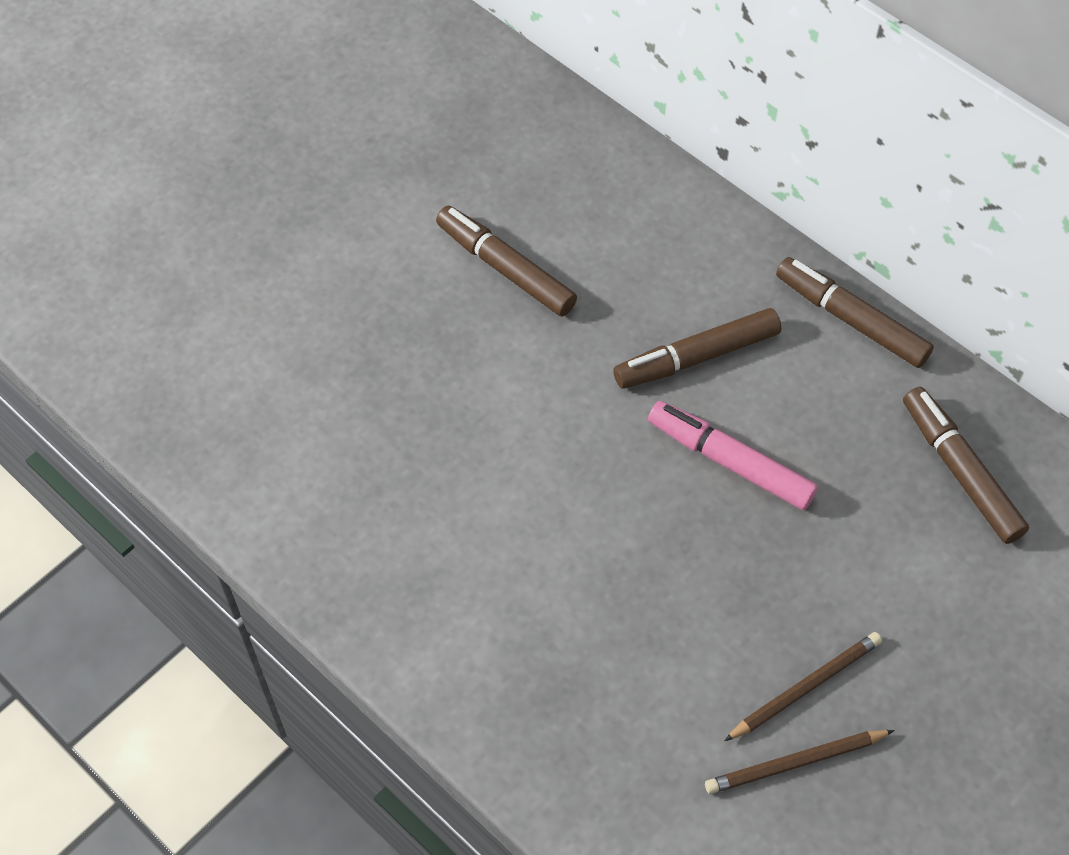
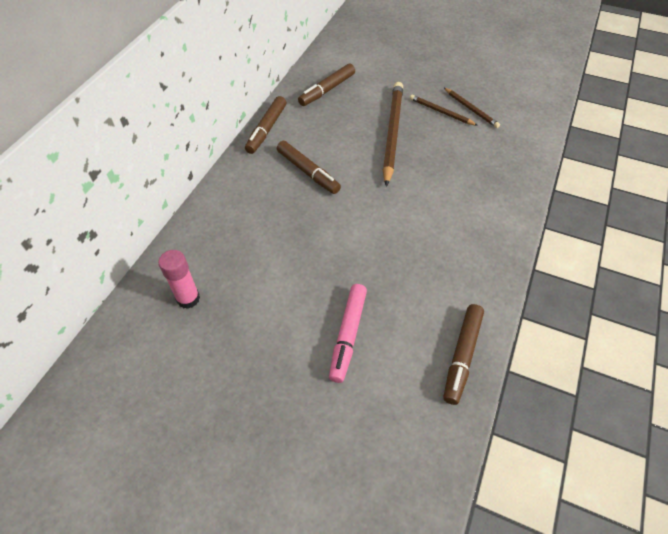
camera: 110 degrees left, 5 degrees down
brown marker [436,206,577,317] -> brown marker moved to [443,304,484,405]
pink marker [648,401,818,510] -> pink marker moved to [329,284,367,383]
none -> pink glue stick [158,250,200,309]
none -> brown pencil [383,82,403,187]

